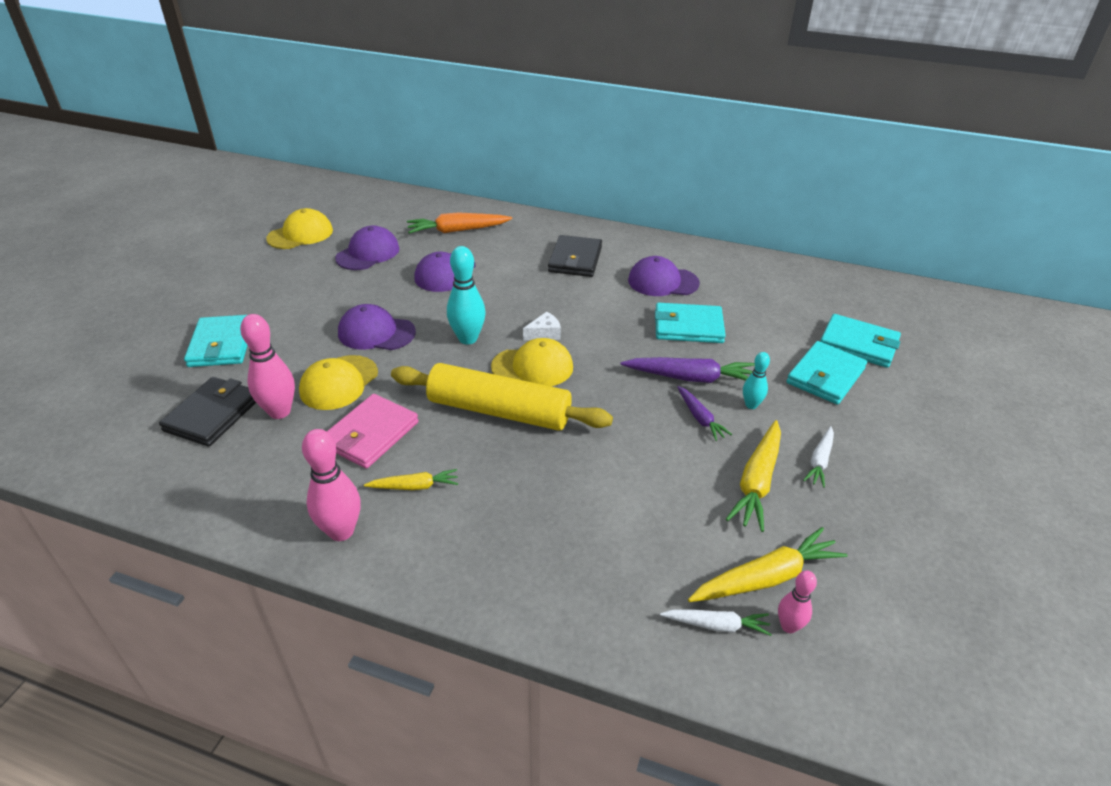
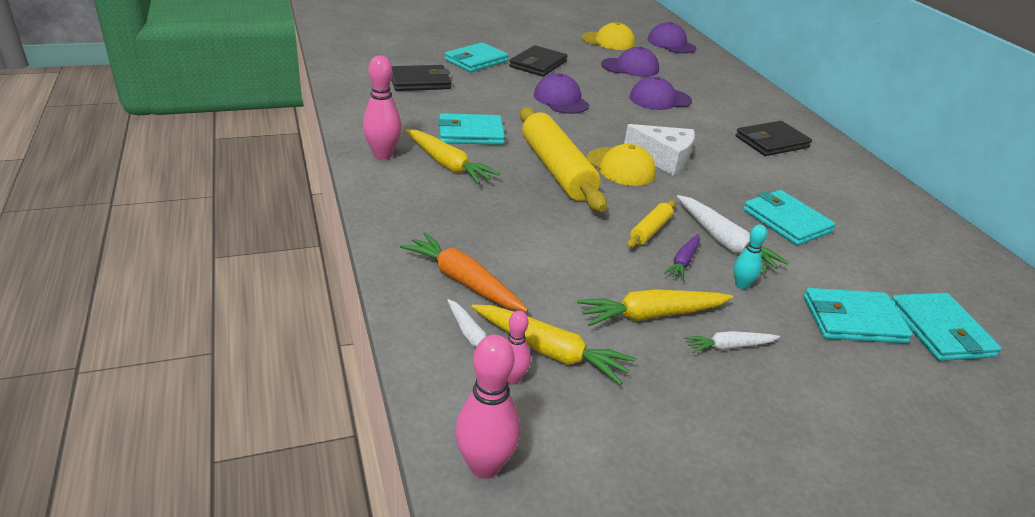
camera: 50 degrees right, 5 degrees down
pink bowling pin [240,314,295,419] -> pink bowling pin moved to [455,335,520,479]
yellow cap [299,355,378,410] -> none
pink wallet [327,394,419,469] -> turquoise wallet [438,113,505,145]
yellow carrot [364,469,458,490] -> yellow carrot [406,129,500,184], size x1.70
orange carrot [407,212,512,234] -> orange carrot moved to [400,232,529,312]
turquoise bowling pin [447,246,486,344] -> none
white cheese [523,312,561,340] -> white cheese [624,124,695,176], size x1.90
purple carrot [621,357,755,383] -> white carrot [677,195,789,273]
purple cap [628,256,700,296] -> purple cap moved to [648,22,696,54]
none -> black wallet [509,45,567,77]
none -> yellow rolling pin [627,200,676,248]

